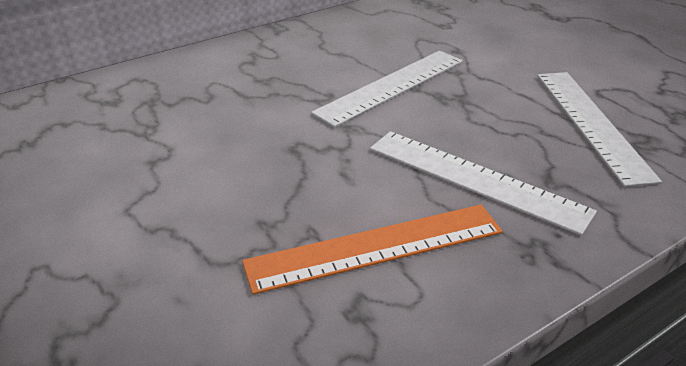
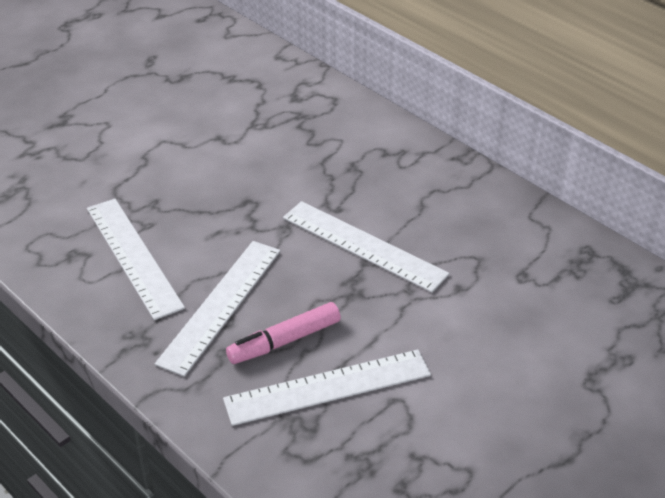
camera: 80 degrees right, 5 degrees up
orange ruler [242,205,503,295] -> white ruler [87,199,185,320]
none -> pink marker [226,302,341,364]

